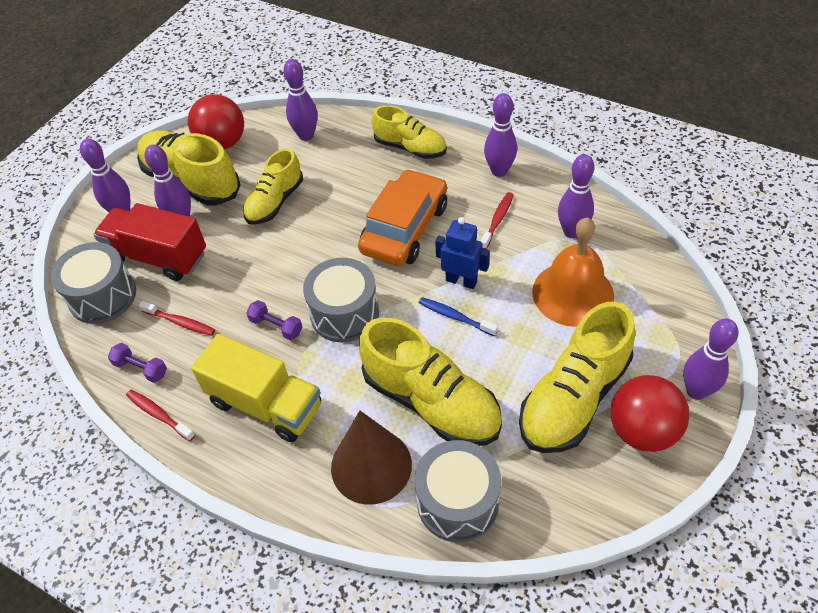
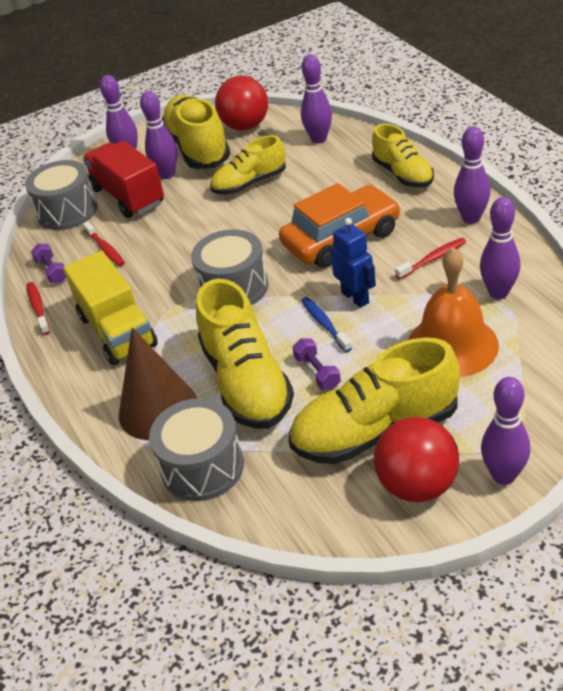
camera: 35 degrees right, 10 degrees down
purple dumbbell [246,300,302,340] -> purple dumbbell moved to [293,338,341,390]

